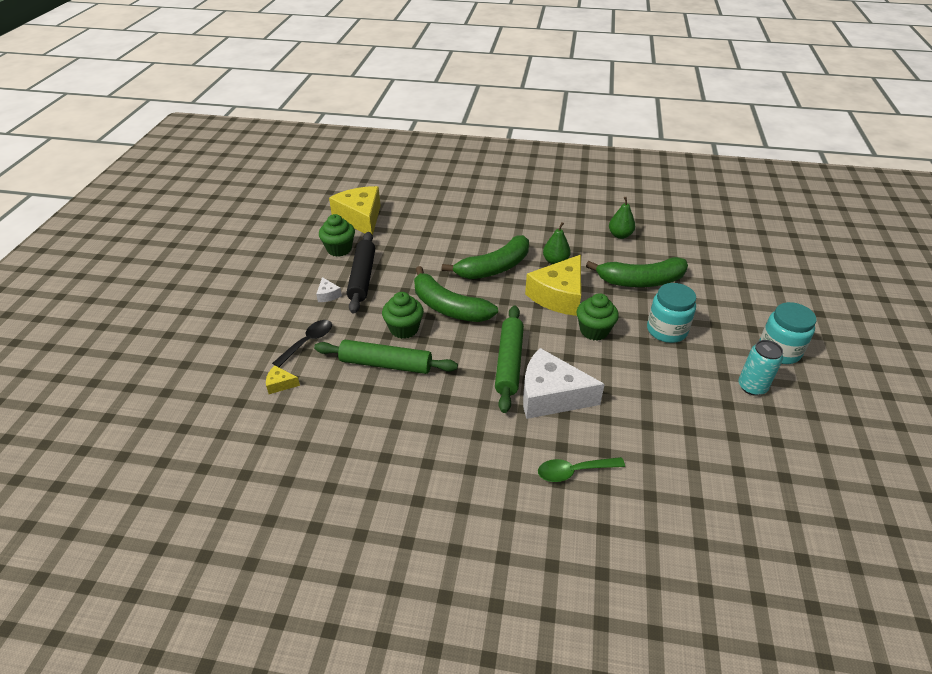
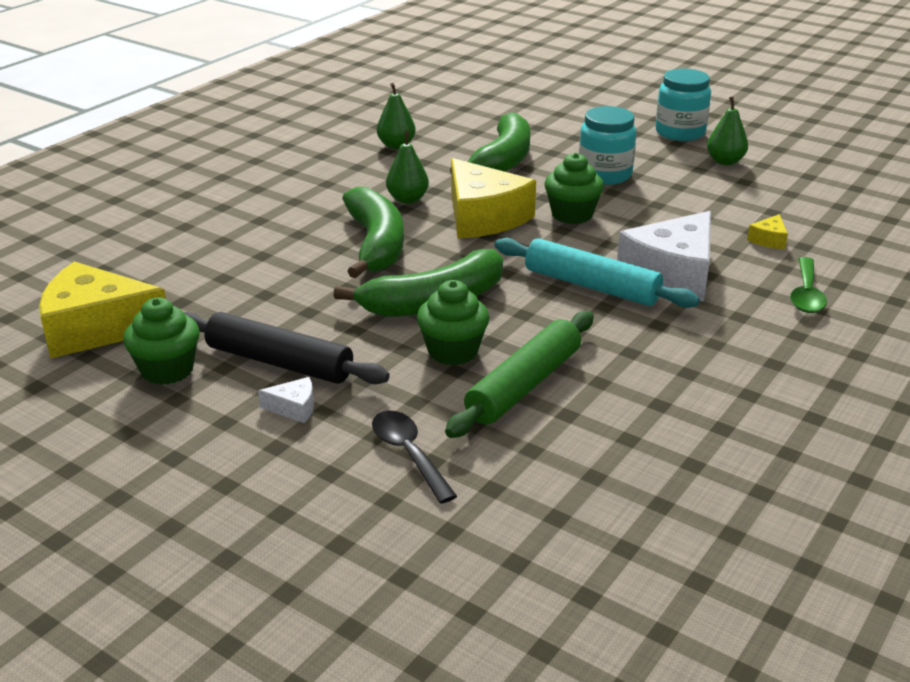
camera: 65 degrees left, 10 degrees down
yellow cheese [266,366,300,394] -> yellow cheese moved to [747,214,788,249]
green rolling pin [495,305,524,413] -> turquoise rolling pin [495,238,700,308]
turquoise can [738,340,783,396] -> green pear [707,96,748,165]

